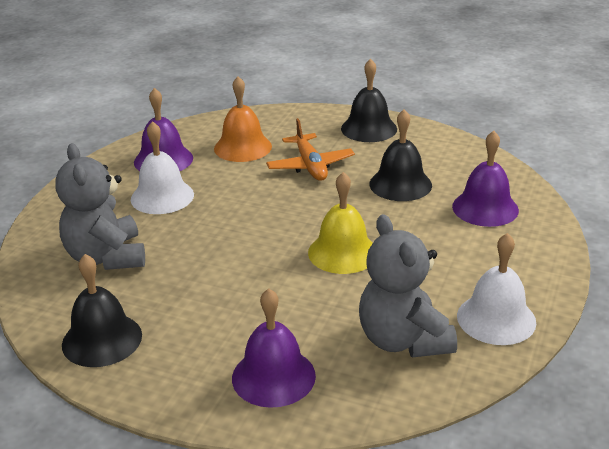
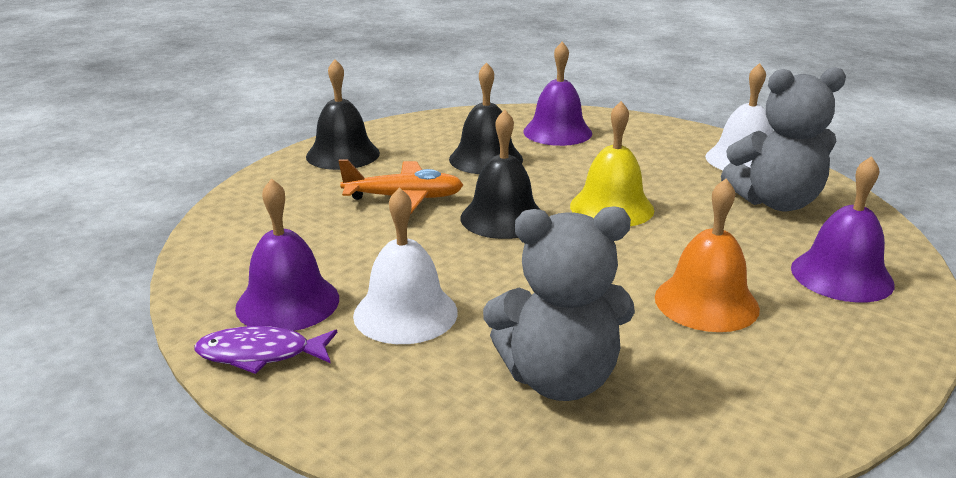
camera: 75 degrees left, 5 degrees down
black bell [62,254,142,367] -> black bell moved to [460,110,541,239]
orange bell [214,76,272,162] -> orange bell moved to [655,178,760,332]
none -> purple fish [194,326,337,374]

